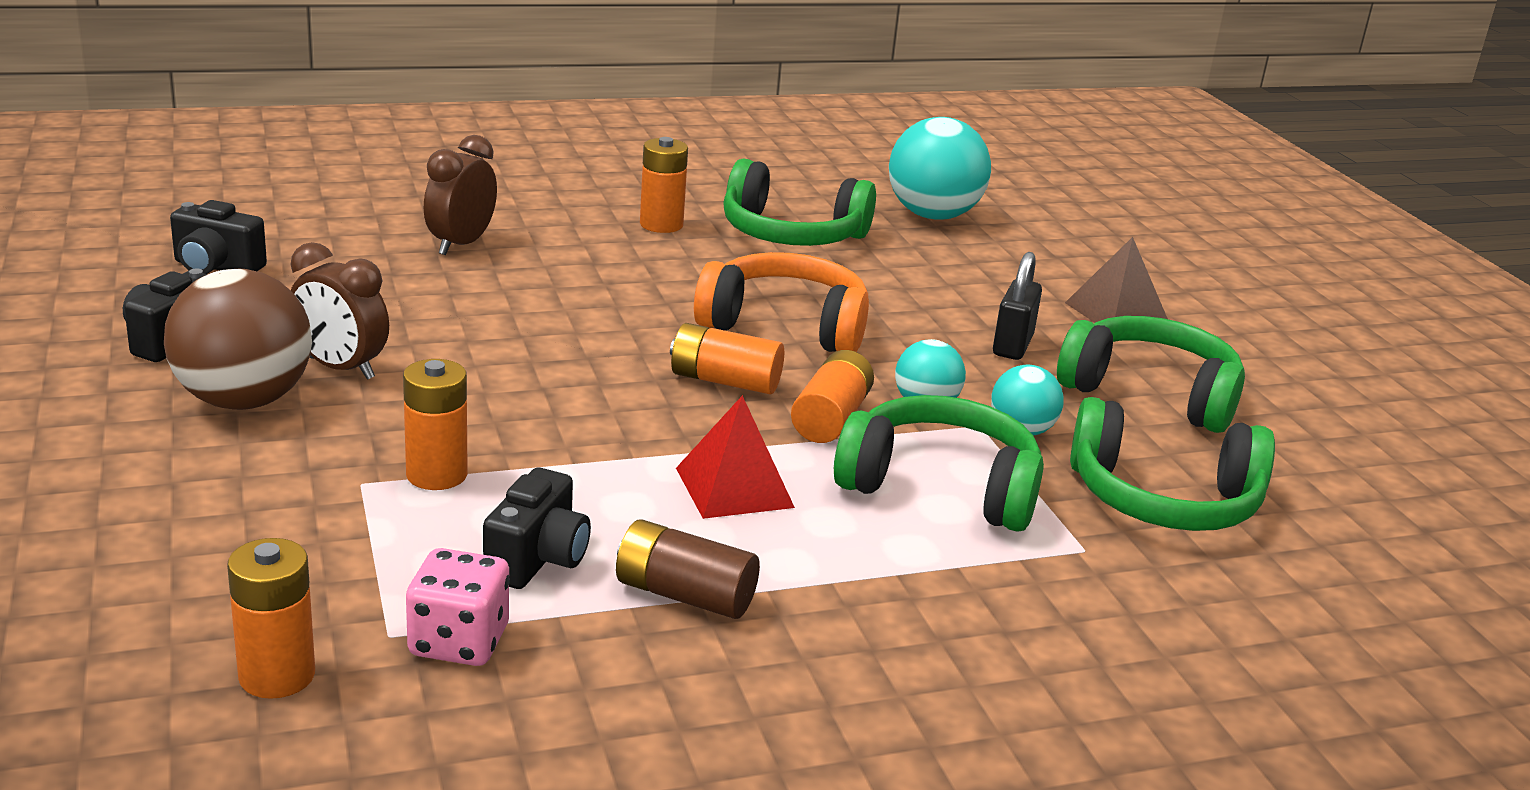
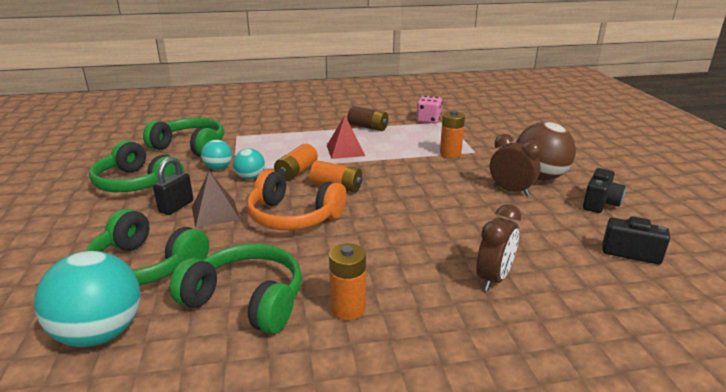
camera: 170 degrees left, 0 degrees up
orange battery [227,538,315,699] -> none
black camera [483,467,591,589] -> none
green headphones [834,395,1044,532] -> green headphones moved to [86,209,209,285]
brown pyramid [1065,237,1168,323] -> brown pyramid moved to [192,171,240,228]

